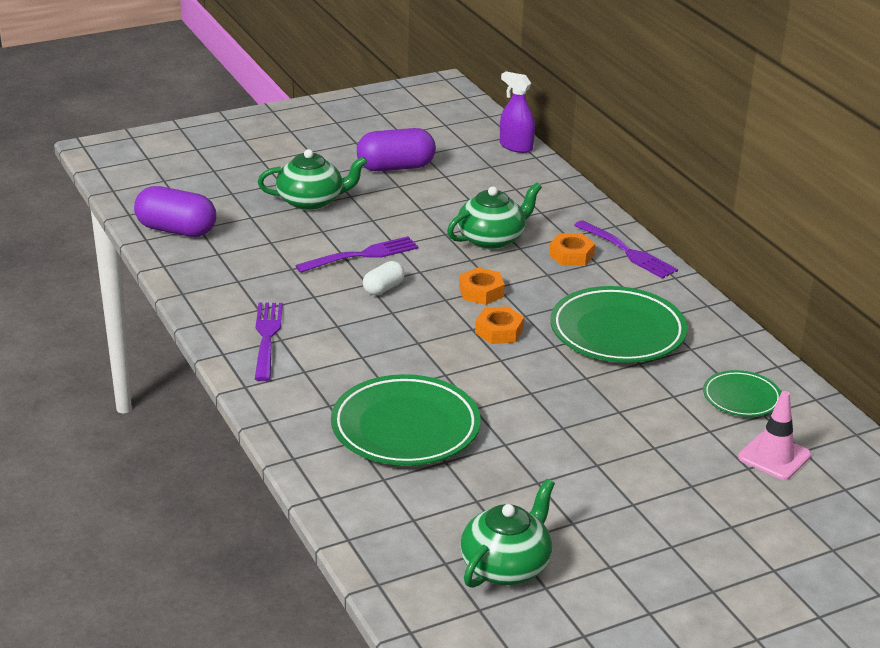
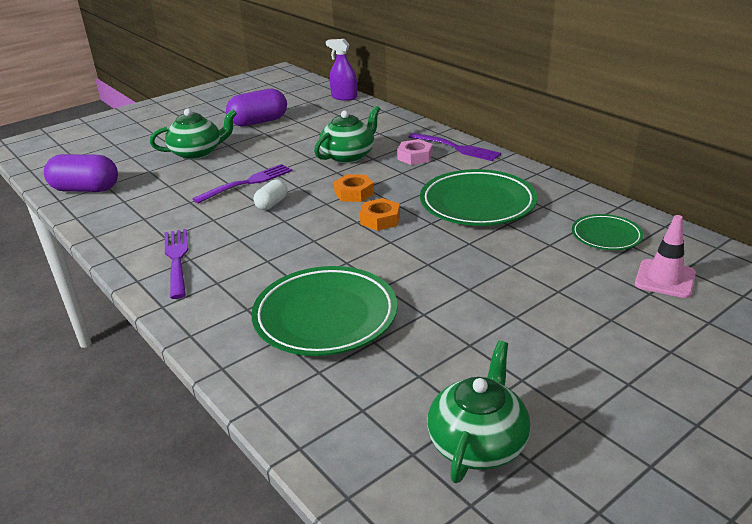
camera: 10 degrees left, 0 degrees up
orange nut [549,233,595,266] -> pink nut [397,139,433,165]

